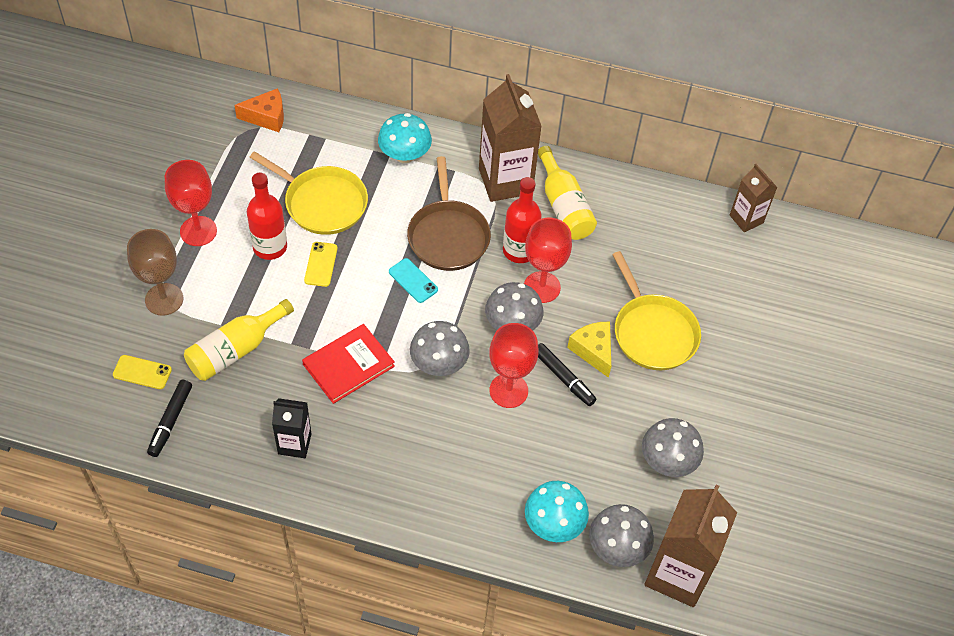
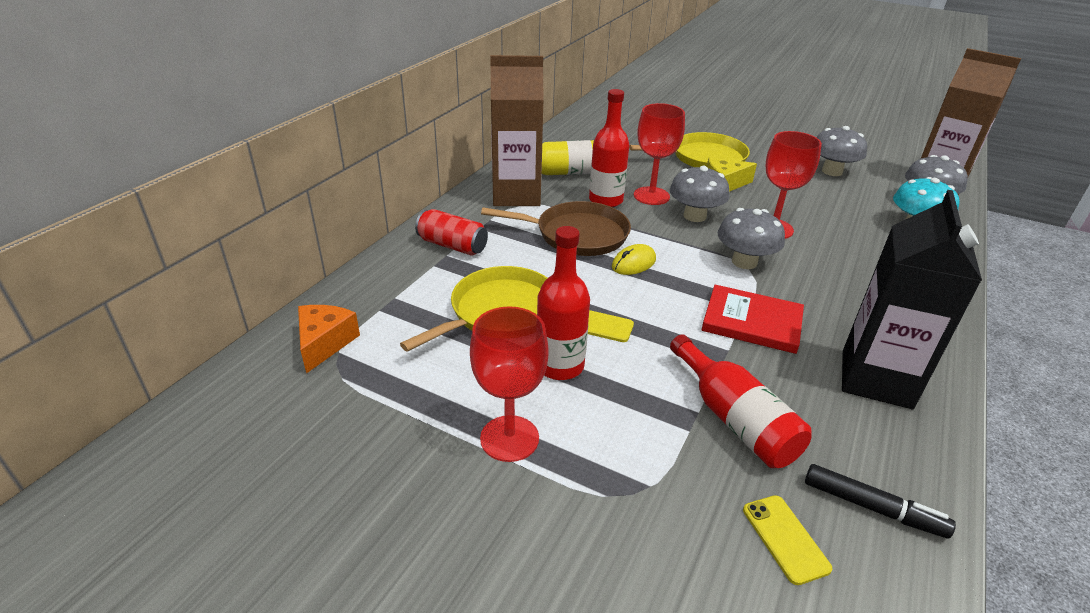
camera: 75 degrees left, 20 degrees down
yellow phone [113,355,172,389] -> yellow phone turned 45 degrees counterclockwise [743,495,832,585]
brown goblet [127,229,183,316] -> none
yellow bottle [184,299,294,381] -> red bottle [670,334,812,468]
black carton [272,398,311,458] -> black carton [842,190,982,409], size x1.80
red book [302,324,395,404] -> red book turned 45 degrees counterclockwise [702,285,804,354]
turquoise mushroom [378,113,432,163] -> red can [415,209,488,256]
turquoise phone [389,258,438,303] -> yellow mouse [612,244,656,275]
black marker [538,343,597,406] -> none
brown carton [730,164,777,232] -> none

